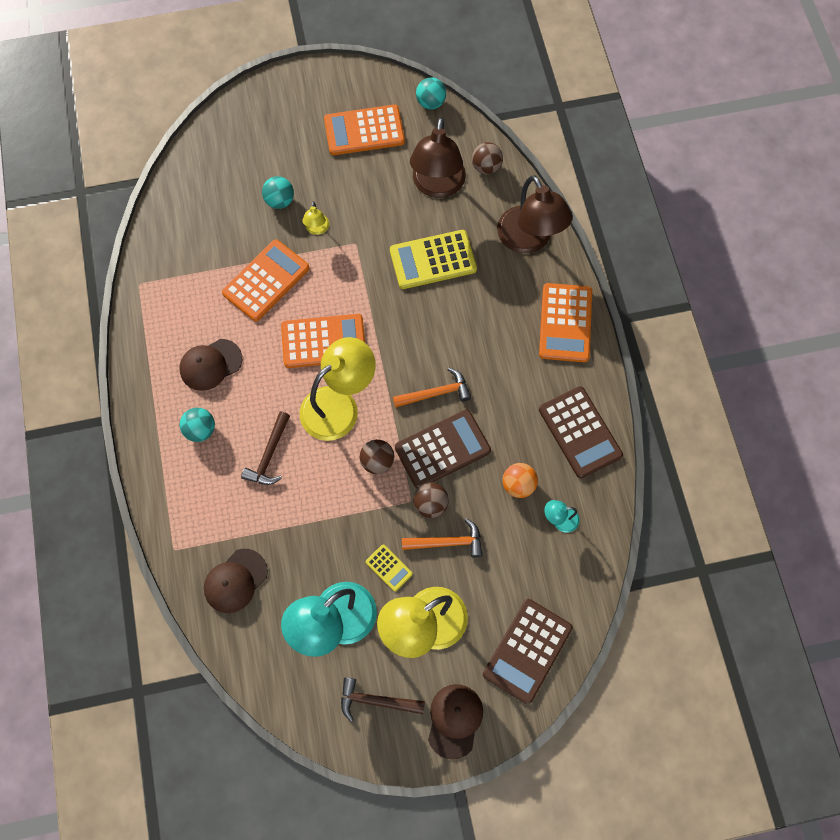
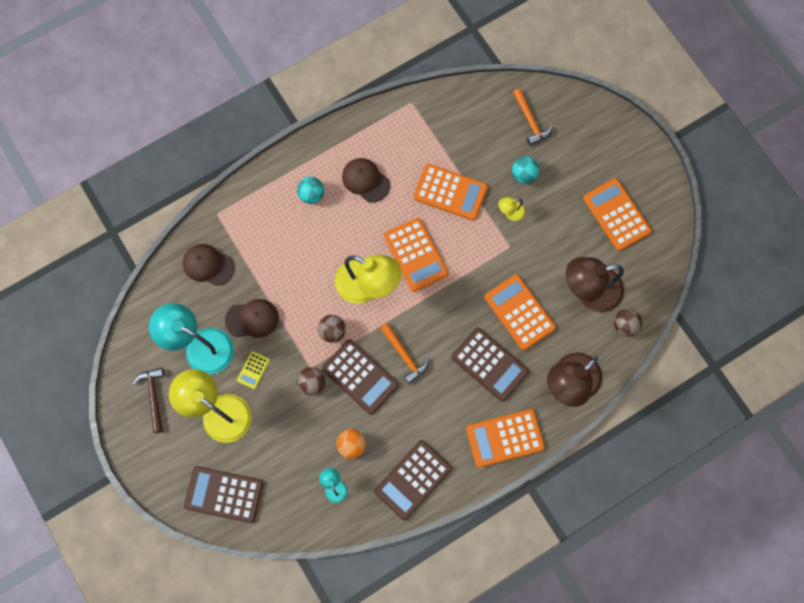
camera: 70 degrees right, 5 degrees up
brown hammer [241,411,290,485] -> none
yellow calculator [390,230,477,289] -> orange calculator [484,274,556,350]
orange hammer [402,518,483,558] -> orange hammer moved to [513,89,553,146]
turquoise ball [416,77,446,109] -> none
brown cap [428,684,483,760] -> brown cap moved to [225,299,279,338]
none -> brown calculator [451,327,529,402]

